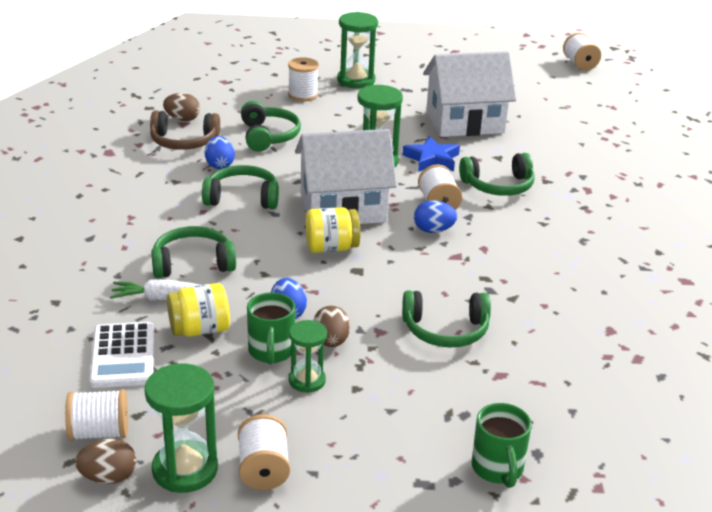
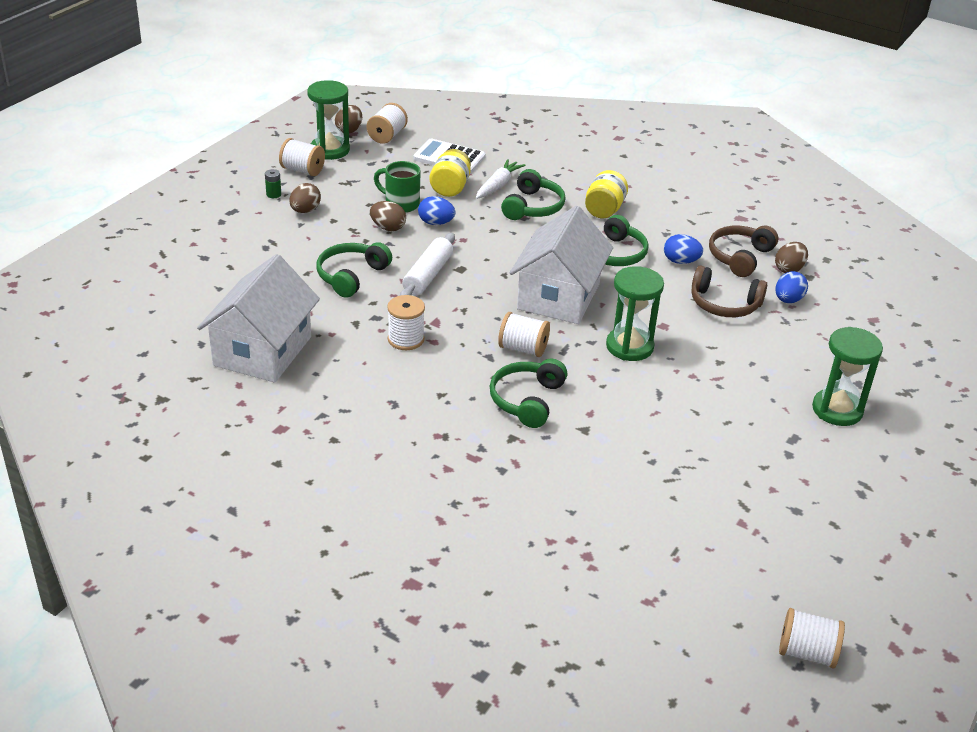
camera: 120 degrees right, 5 degrees up
green headphones [241,101,301,152] -> brown headphones [691,266,767,317]
white spool [288,57,319,101] -> white spool moved to [387,295,425,350]
green hourglass [289,320,327,393] -> none
yellow jar [306,207,360,253] -> yellow jar moved to [585,170,628,218]
blue star [403,136,460,172] -> none
blue egg [414,200,457,233] -> blue egg moved to [776,271,808,303]
white house [423,51,516,137] -> white house moved to [197,254,320,382]
green mug [472,403,532,488] -> none
none -> green battery [265,169,281,198]
none -> brown egg [290,183,321,213]
none -> white rolling pin [400,233,455,296]

